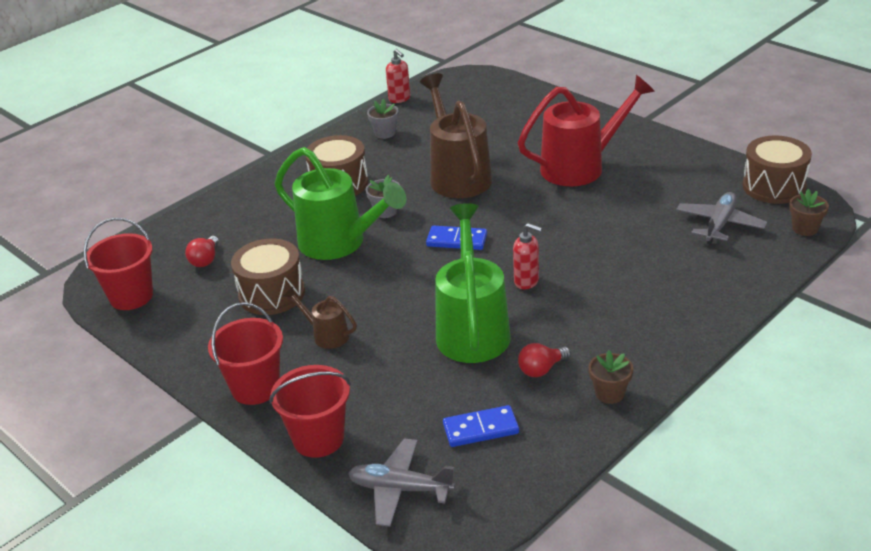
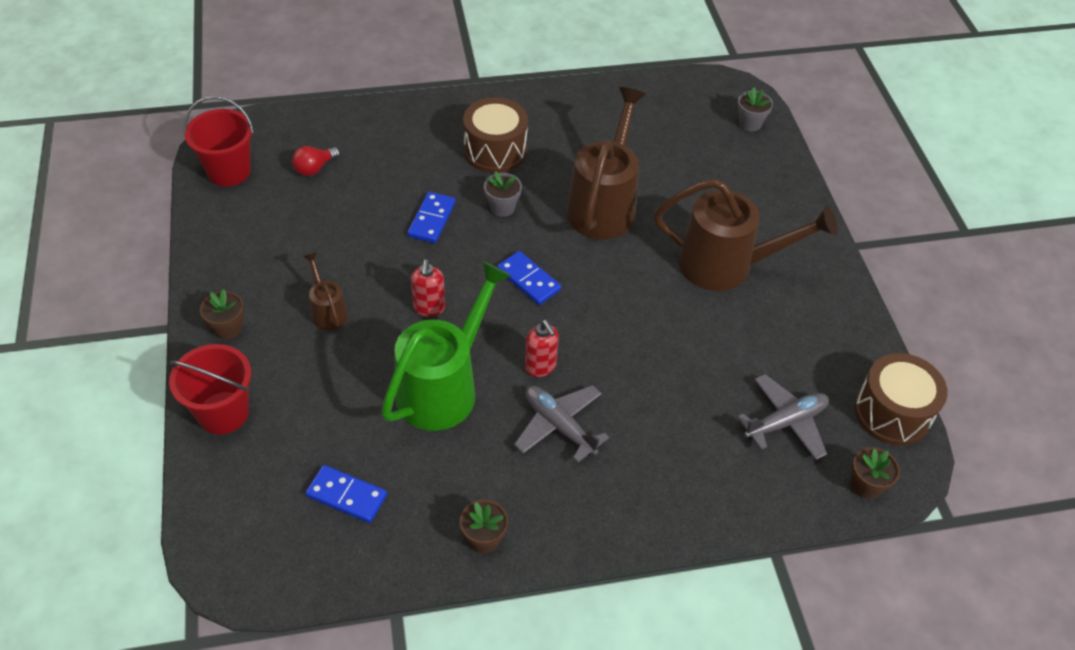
camera: 30 degrees right, 15 degrees up
red bucket [208,302,283,405] -> brown flower pot [200,289,244,339]
brown drum [231,239,305,315] -> none
green watering can [275,147,406,260] -> blue domino [408,192,456,243]
grey plane [348,438,455,527] -> grey plane moved to [514,385,609,463]
grey flower pot [367,98,399,139] -> grey flower pot moved to [737,87,773,132]
red soap dispenser [386,49,410,103] -> red soap dispenser moved to [411,259,445,317]
red watering can [518,75,655,186] -> brown watering can [654,179,838,291]
red light bulb [518,343,571,377] -> none

